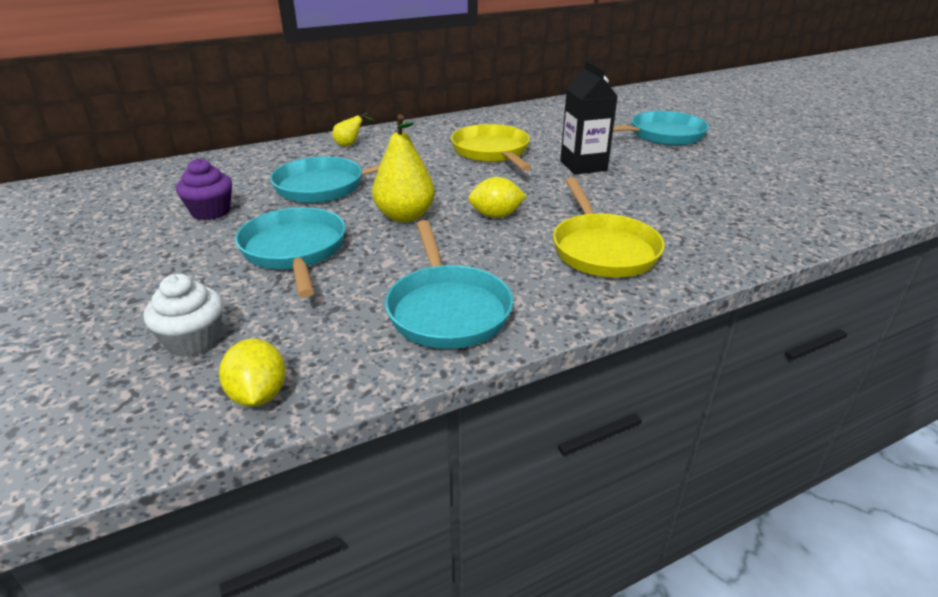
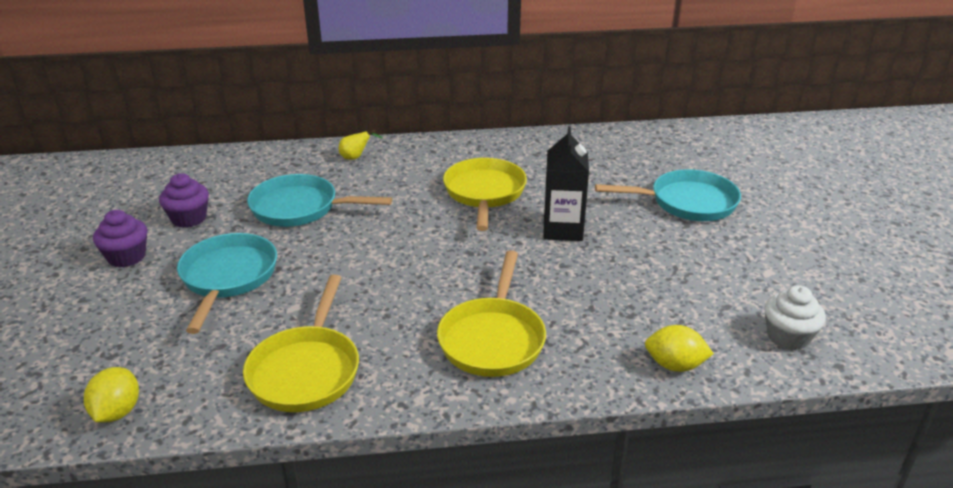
camera: 20 degrees right, 0 degrees up
white cupcake [144,274,223,357] -> white cupcake moved to [765,285,826,350]
yellow pear [372,114,435,222] -> none
turquoise pan [385,220,513,349] -> yellow pan [243,275,359,412]
yellow lemon [468,177,526,218] -> yellow lemon moved to [645,325,714,372]
none -> purple cupcake [93,210,147,268]

